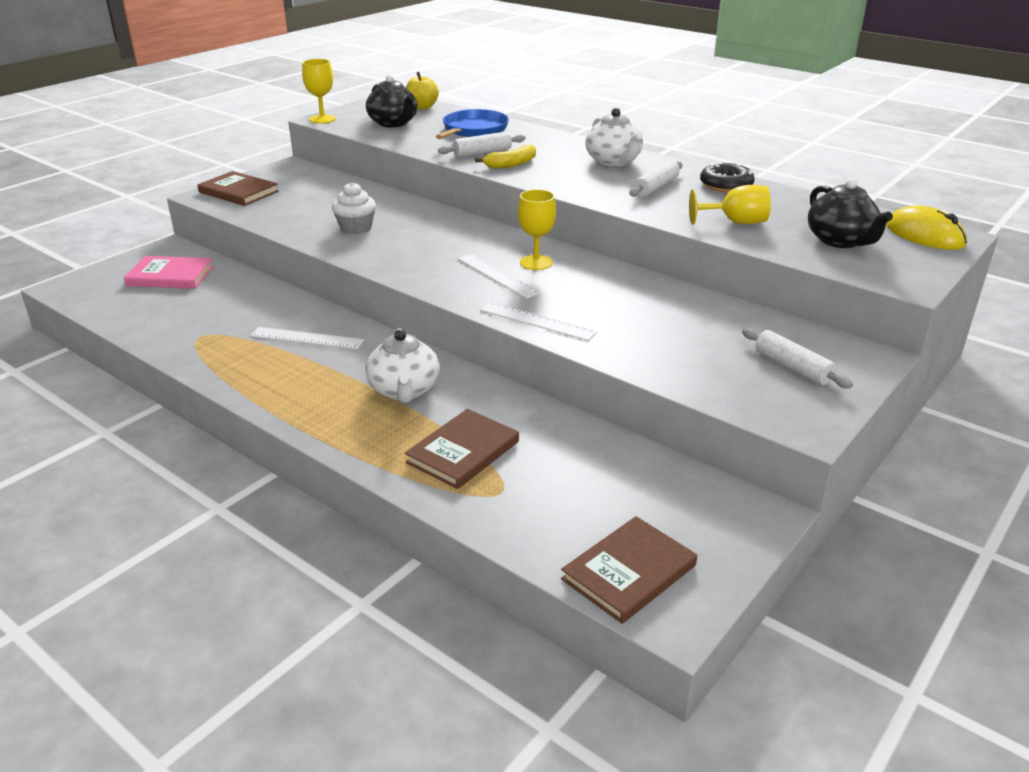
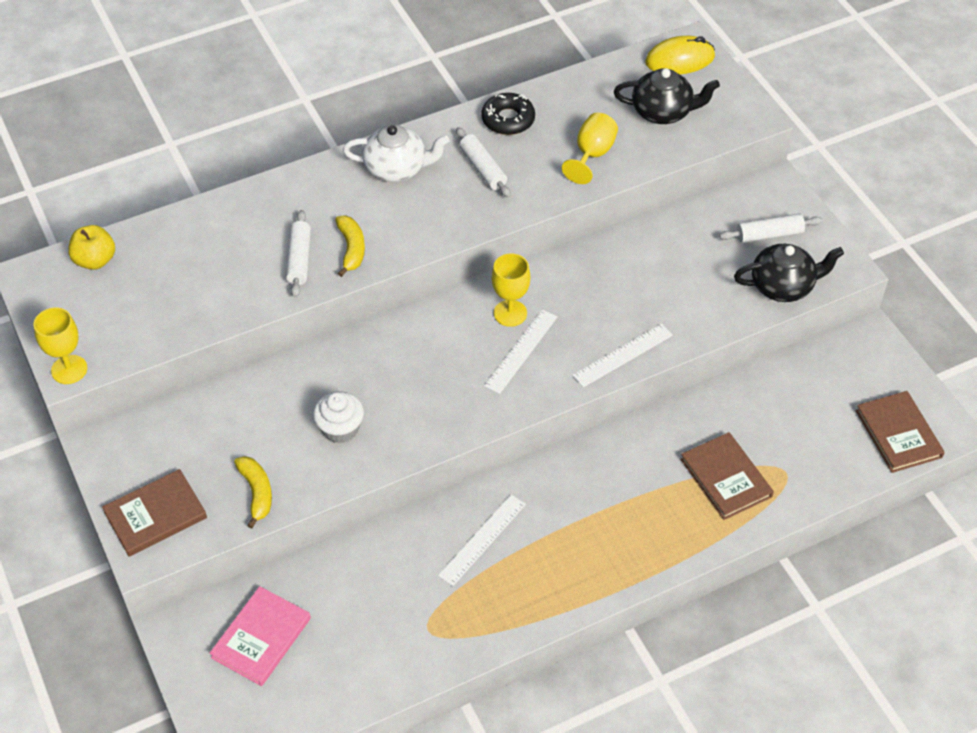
camera: 65 degrees left, 20 degrees up
white teapot [365,328,440,403] -> none
black teapot [366,74,418,128] -> black teapot moved to [734,244,844,302]
blue pan [436,109,509,139] -> none
white ruler [458,254,541,299] -> white ruler turned 45 degrees counterclockwise [484,309,557,394]
none -> yellow banana [234,456,272,529]

